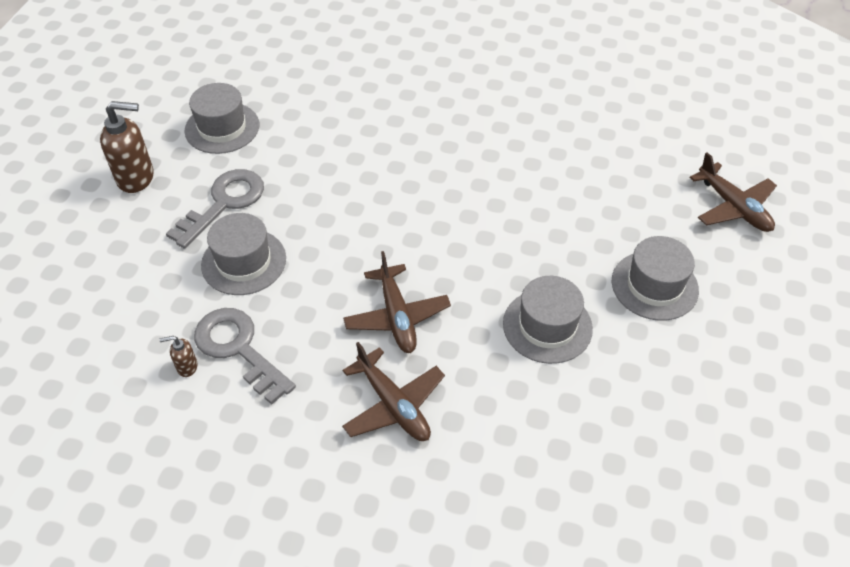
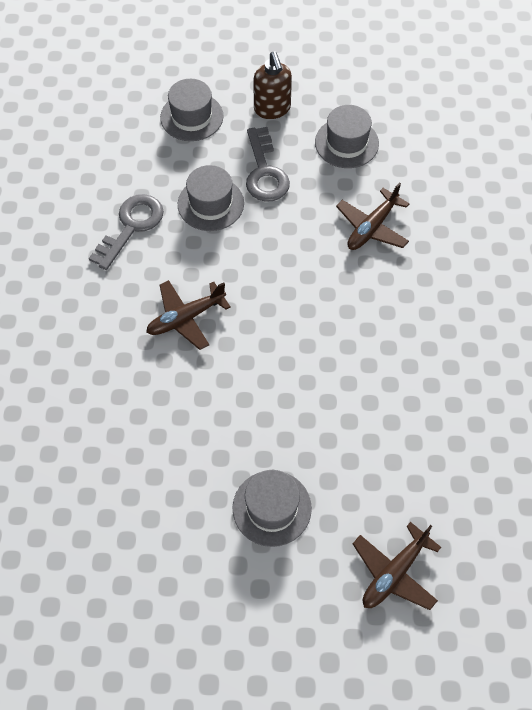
camera: 75 degrees right, 10 degrees up
brown soap dispenser [159,336,198,377] -> none
grey key [166,169,264,249] -> grey key turned 60 degrees clockwise [246,127,290,202]
brown plane [342,342,445,441] -> brown plane moved to [336,182,409,250]
grey hat [503,276,593,364] -> grey hat moved to [160,79,224,141]

